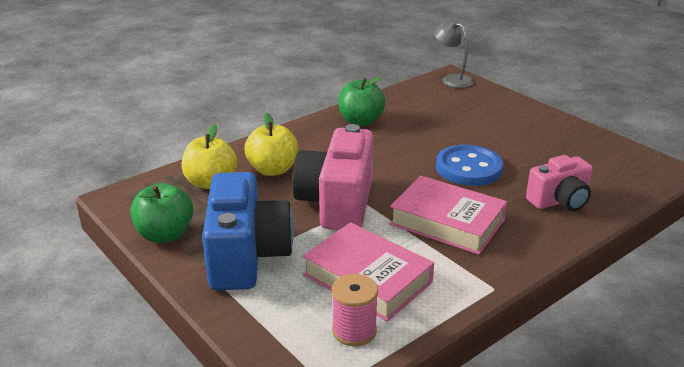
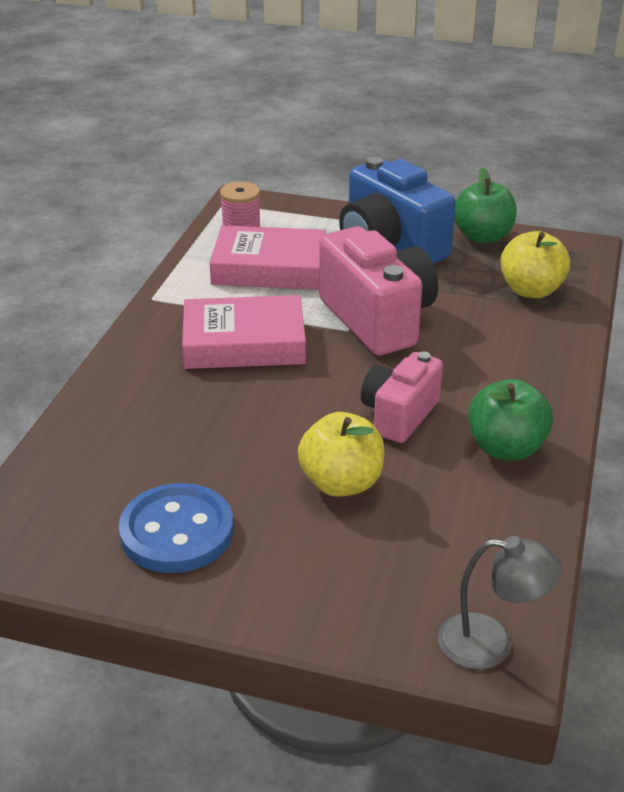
camera: 145 degrees right, 5 degrees up
yellow apple [244,113,298,176] -> yellow apple moved to [298,412,384,497]
blue button [436,145,503,186] -> blue button moved to [119,483,234,573]
pink camera [526,155,592,211] -> pink camera moved to [361,352,443,443]

